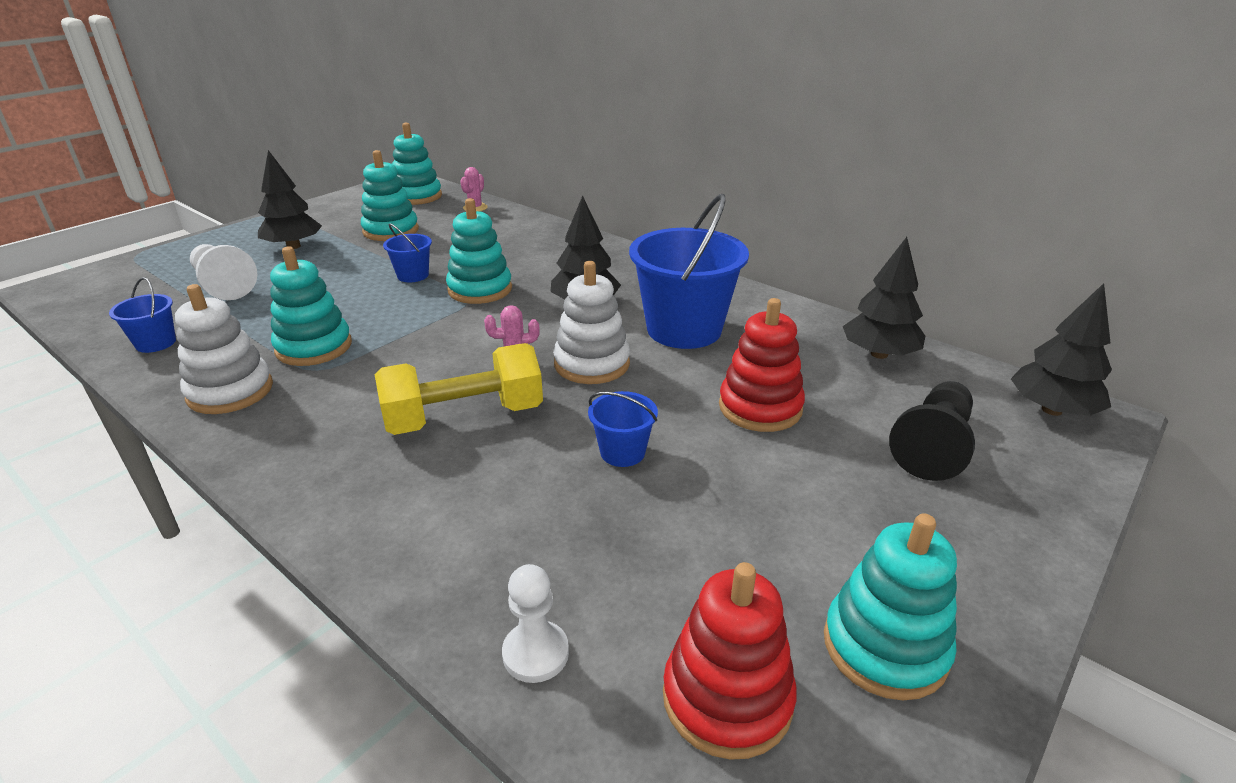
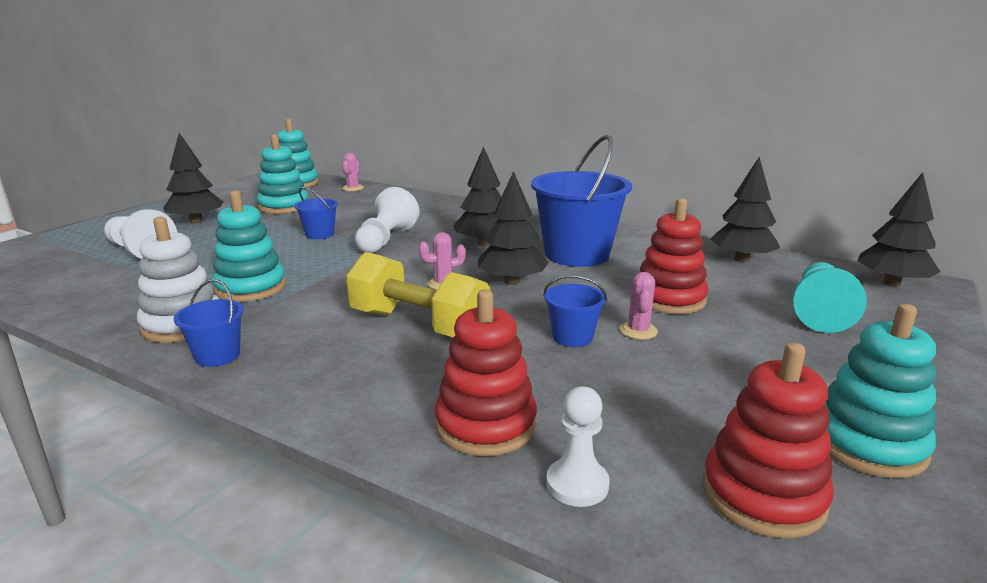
camera: 10 degrees left, 10 degrees down
blue bucket [109,277,176,353] -> blue bucket moved to [173,279,244,367]
yellow dumbbell [374,343,543,435] -> yellow dumbbell turned 60 degrees clockwise [346,252,490,337]
turquoise stacking toy [446,198,512,304] -> white pawn [355,187,420,253]
white stacking toy [553,261,630,384] -> black tree [478,171,549,285]
black pawn [889,381,975,481] -> turquoise pawn [793,262,867,333]
none -> red stacking toy [435,290,537,456]
none -> pink cactus [620,272,658,339]

